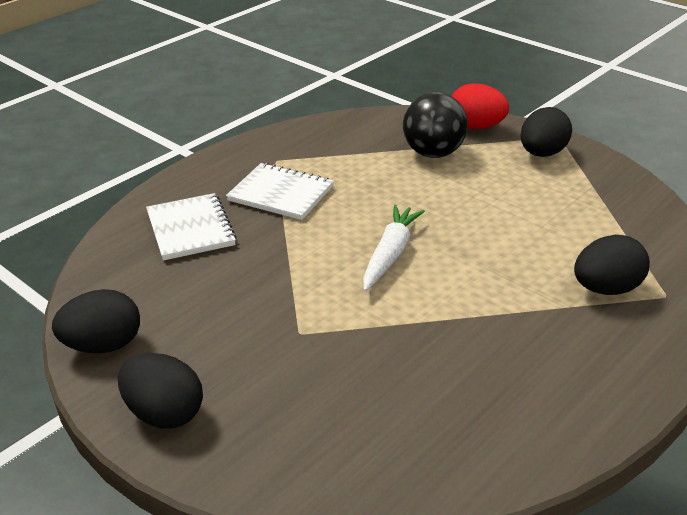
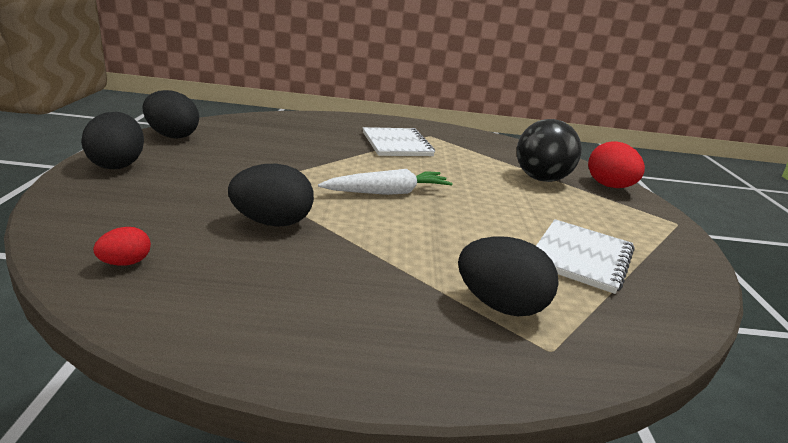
camera: 45 degrees right, 10 degrees down
white notebook [146,193,237,261] -> white notebook moved to [536,219,635,294]
black egg [520,107,572,157] -> black egg moved to [228,164,314,227]
none -> red egg [93,227,151,266]

